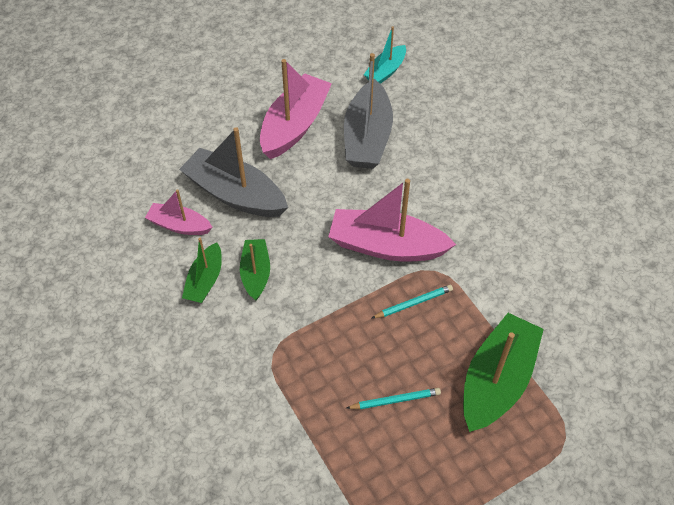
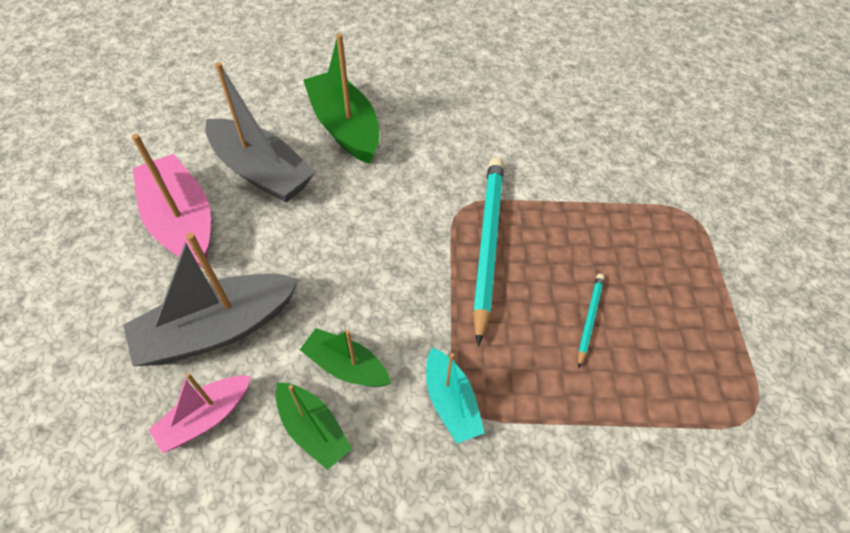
camera: 60 degrees left, 0 degrees up
pink boat [328,179,456,262] -> none
turquoise boat [364,26,406,84] -> turquoise boat moved to [426,347,485,444]
turquoise pencil [372,285,453,318] -> turquoise pencil [473,157,504,346], size x2.19
green boat [463,313,544,432] -> green boat moved to [303,33,379,164]

